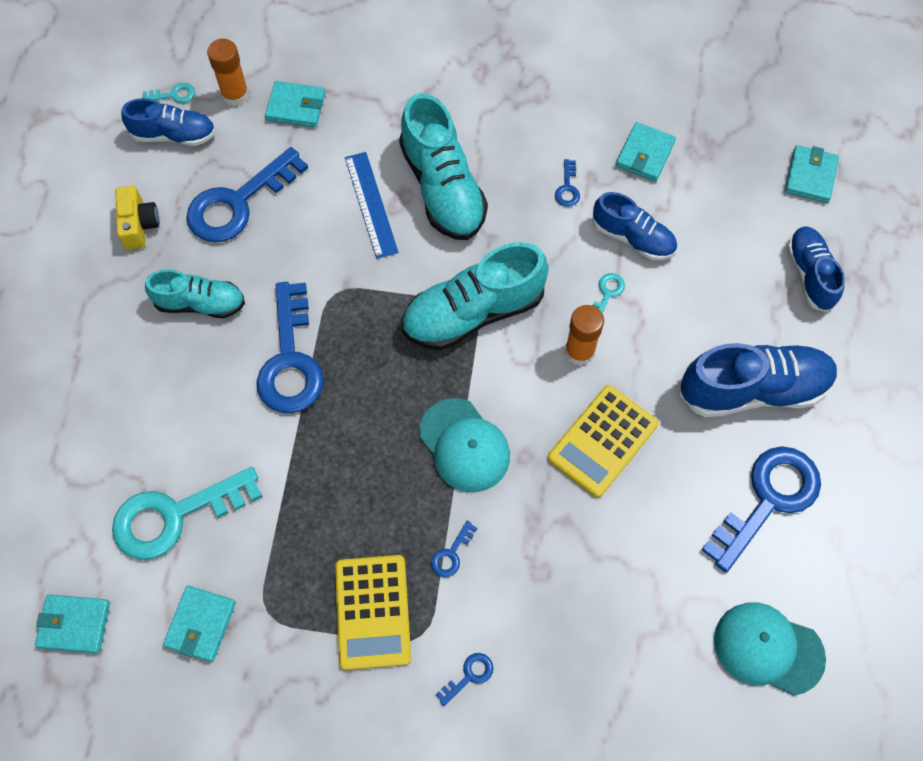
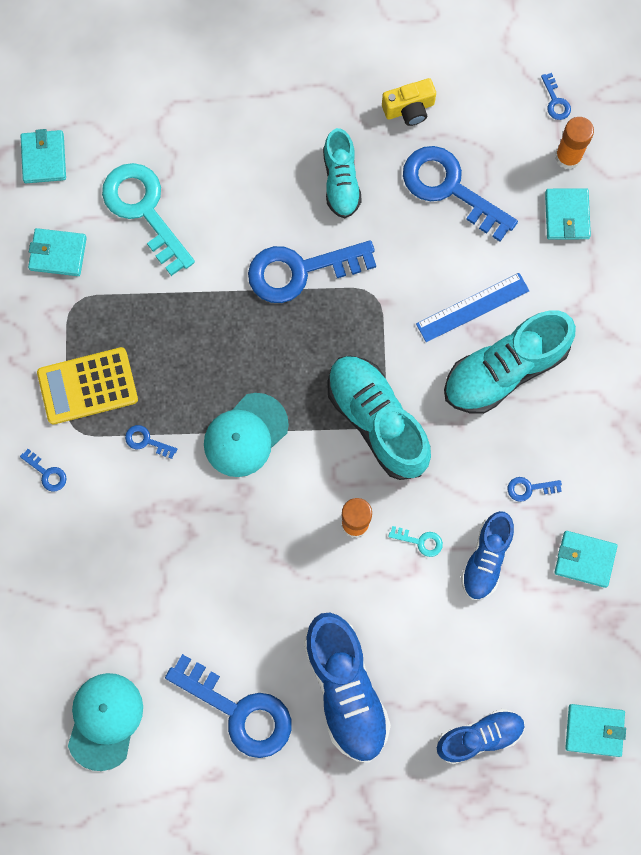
camera: 80 degrees right, 10 degrees up
blue shoe [121,98,216,146] -> none
turquoise key [142,83,195,103] -> blue key [541,73,571,120]
yellow calculator [548,385,659,498] -> none

